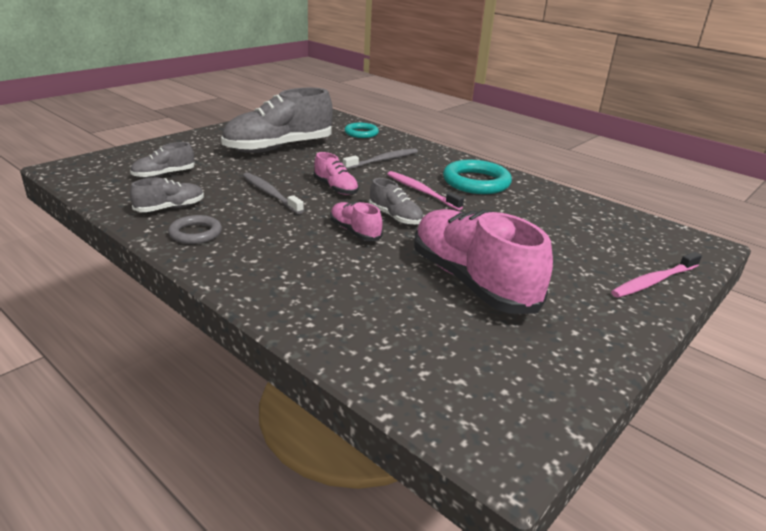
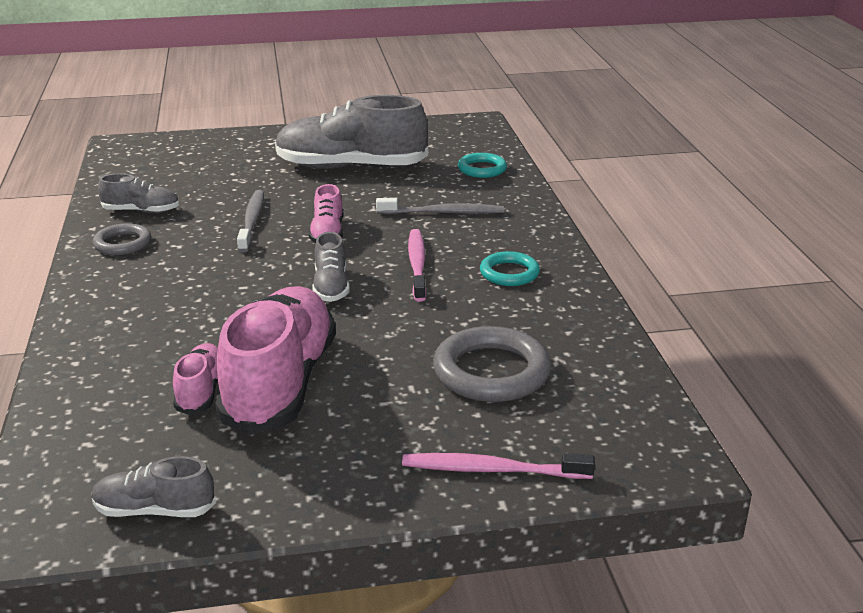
camera: 40 degrees right, 0 degrees up
grey shoe [130,142,195,178] -> grey shoe moved to [92,456,216,517]
pink shoe [330,202,383,241] -> pink shoe moved to [173,343,218,415]
turquoise ring [443,160,512,194] -> turquoise ring [480,251,540,286], size x0.60
none -> grey ring [433,326,551,402]

